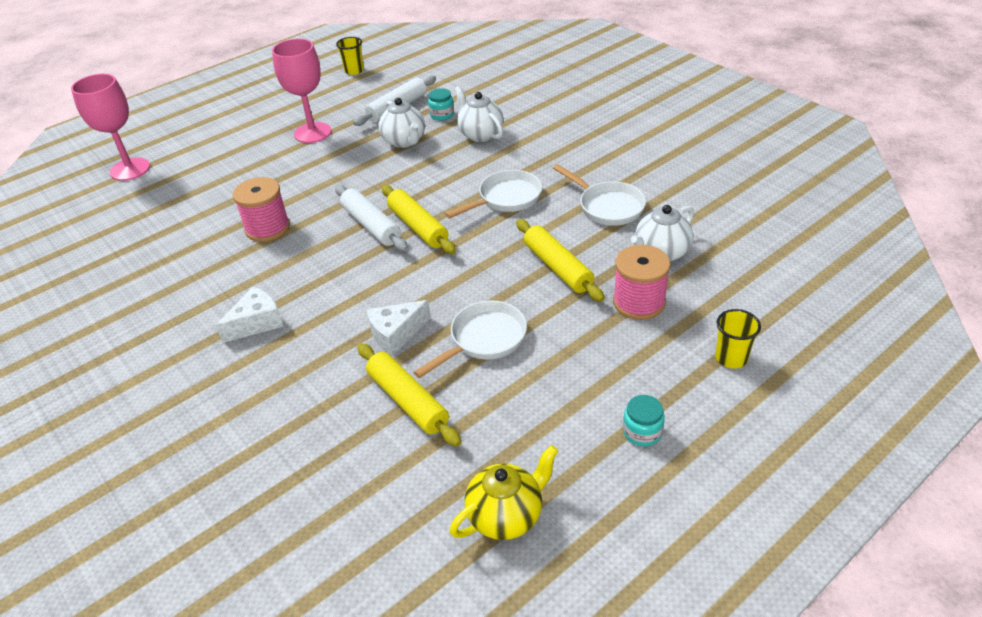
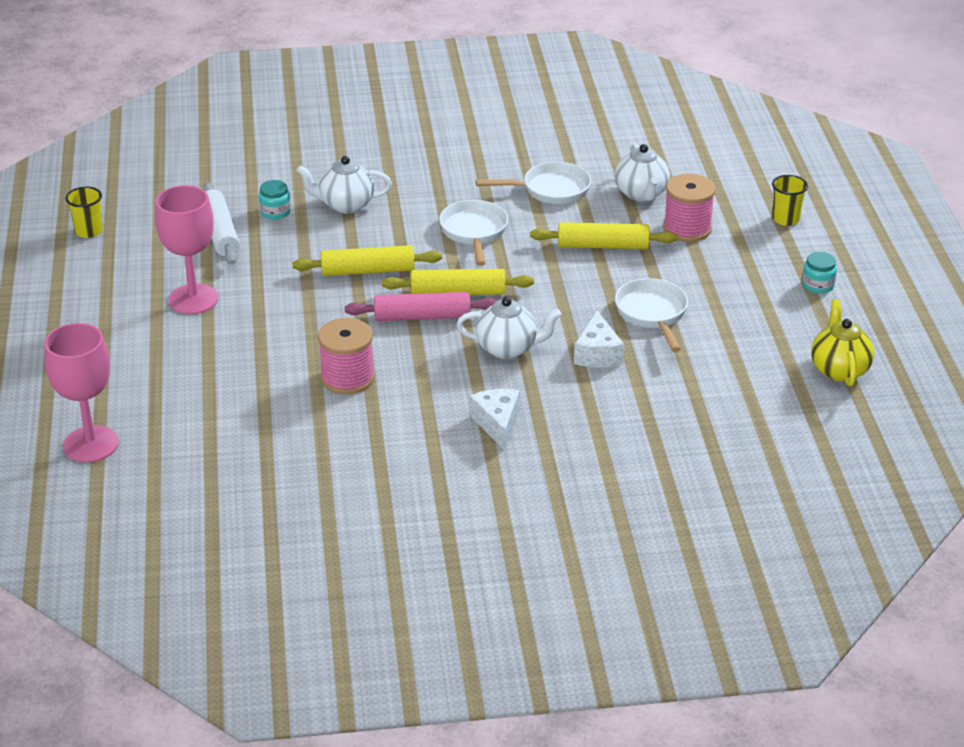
camera: 60 degrees left, 5 degrees down
white rolling pin [335,185,408,251] -> pink rolling pin [345,292,498,321]
yellow rolling pin [357,343,462,447] -> yellow rolling pin moved to [292,245,442,276]
white teapot [379,98,425,148] -> white teapot moved to [457,297,561,359]

